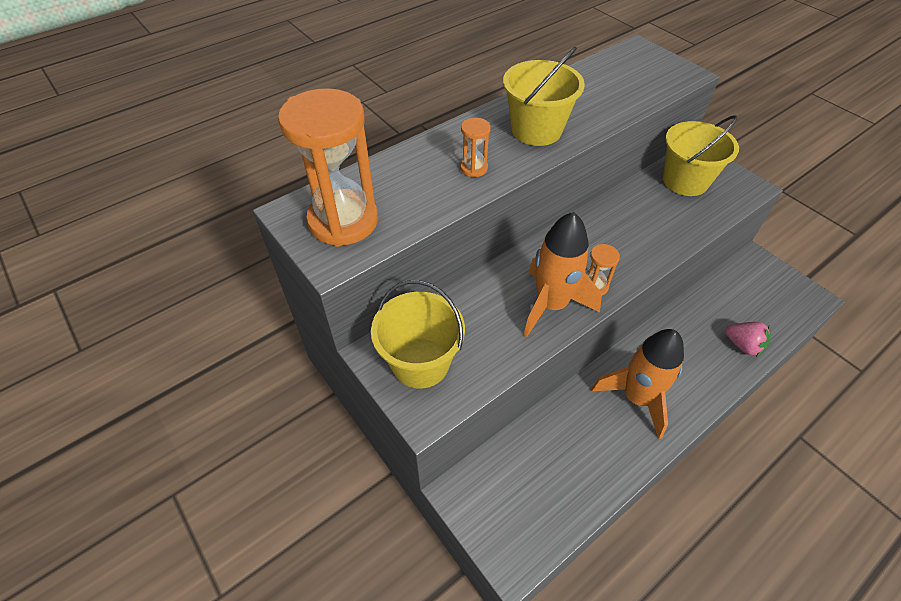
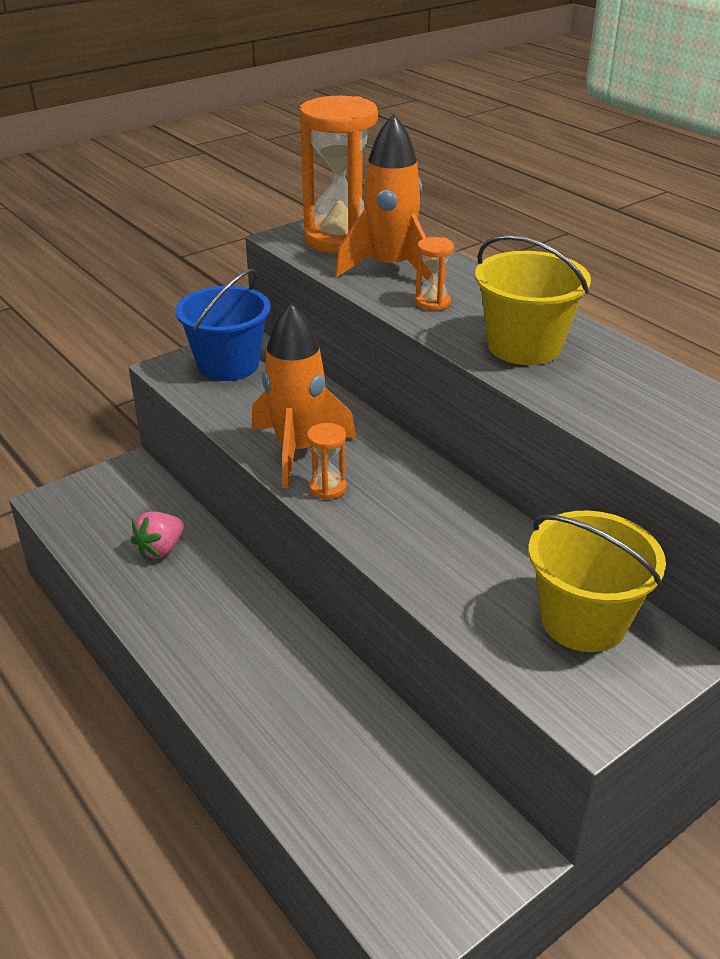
camera: 90 degrees right, 15 degrees down
yellow bucket [371,280,465,389] -> blue bucket [175,268,271,381]
orange rocket [592,329,684,439] -> orange rocket moved to [335,114,432,280]
pink strawberry [725,322,771,357] -> pink strawberry moved to [131,512,184,559]

